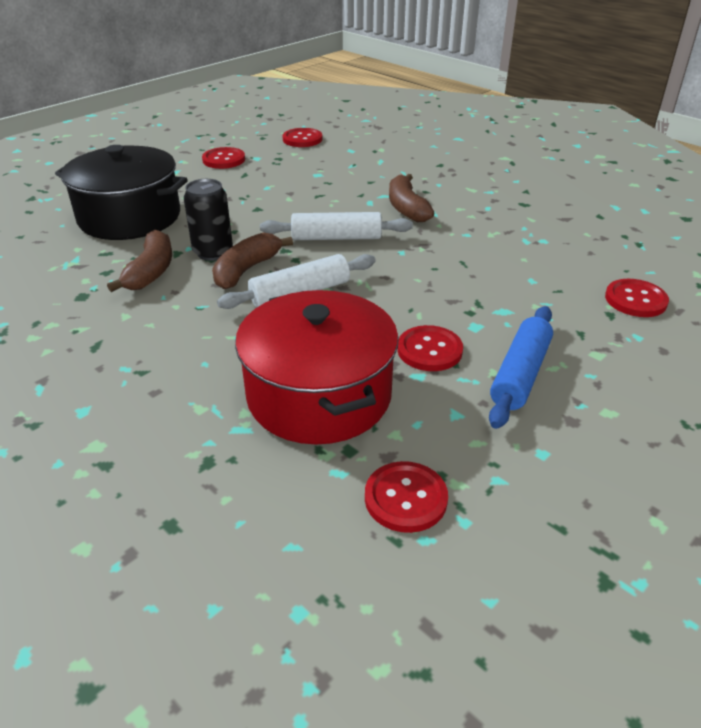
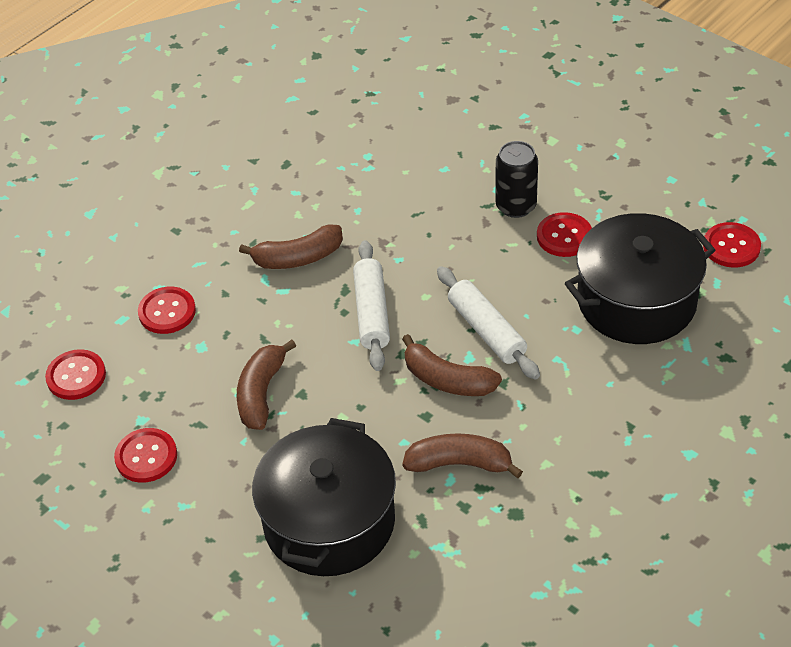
camera: 90 degrees left, 10 degrees up
black can [184,179,233,261] -> black can moved to [495,141,538,218]
red pot [235,290,399,445] -> black pot [565,213,715,344]
blue rolling pin [489,306,553,429] -> none
red button [605,279,669,317] -> red button moved to [138,287,196,334]
none -> brown banana [237,340,296,430]

